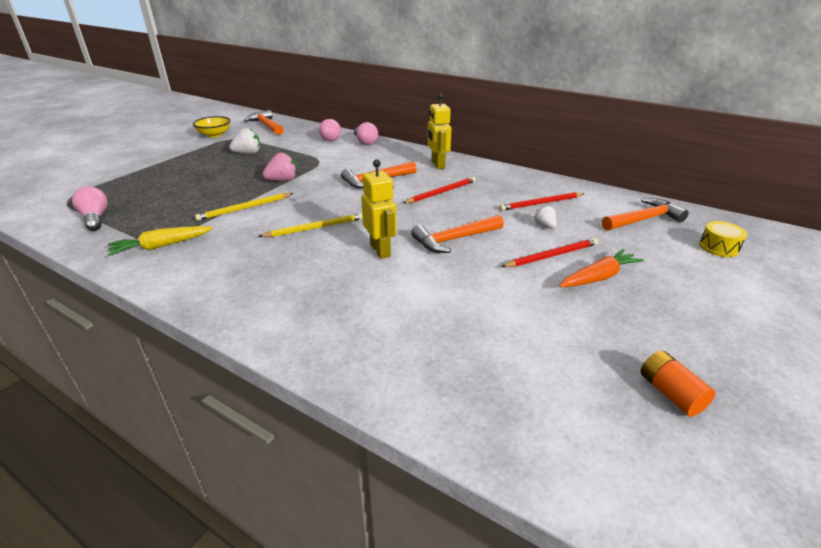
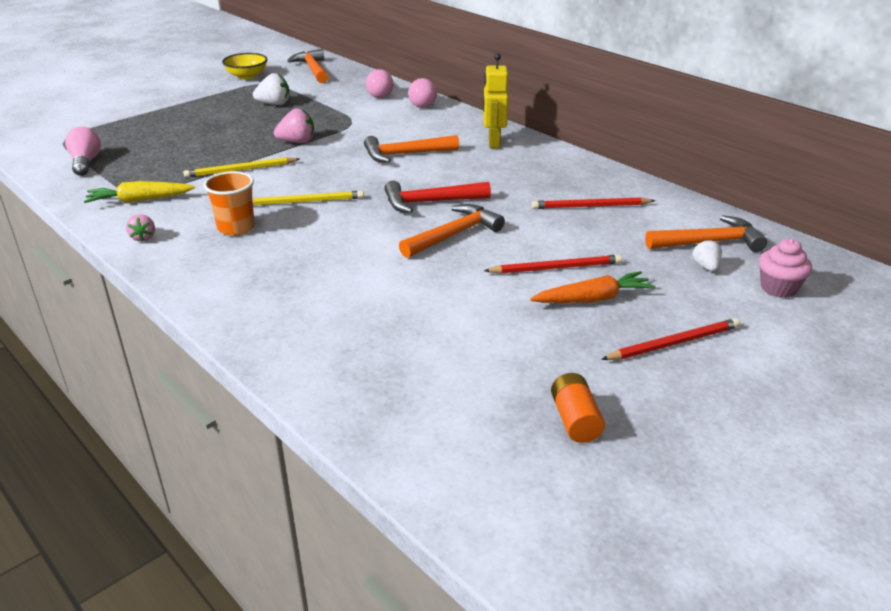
camera: 15 degrees right, 0 degrees up
yellow robot [361,159,397,259] -> none
red pencil [403,177,476,203] -> red pencil moved to [601,318,740,360]
orange hammer [411,215,504,253] -> orange hammer turned 150 degrees clockwise [399,204,505,258]
white strawberry [534,205,557,229] -> white strawberry moved to [692,239,722,271]
yellow drum [699,221,747,257] -> pink cupcake [759,239,812,298]
none -> pink strawberry [126,214,155,241]
none -> orange cup [204,171,255,235]
none -> red hammer [384,181,491,213]

